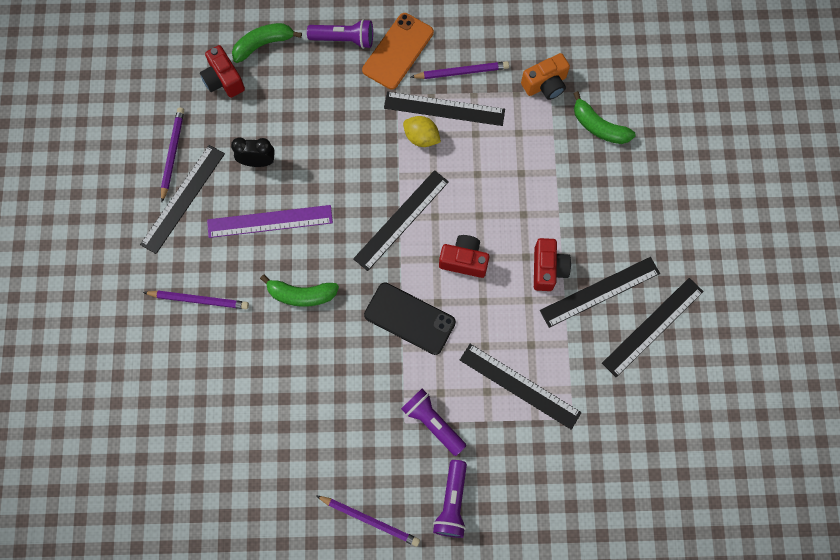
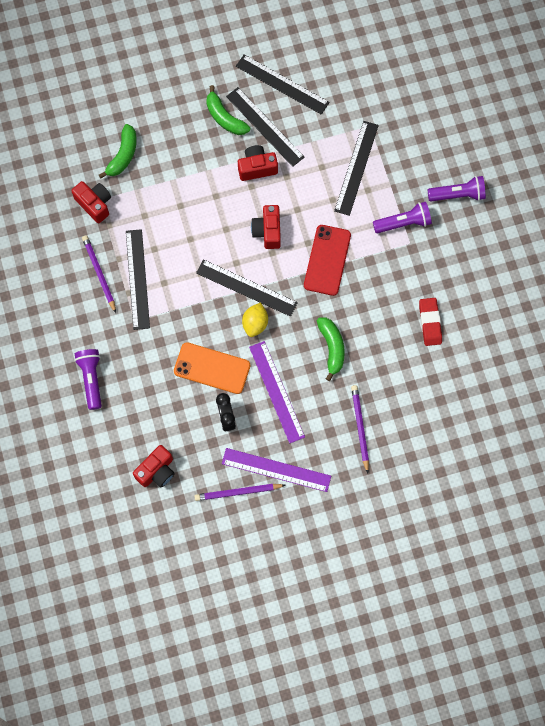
camera: 105 degrees left, 0 degrees up
black ruler [140,145,225,254] -> purple ruler [222,448,331,492]
green banana [232,23,302,63] -> green banana moved to [206,85,250,135]
purple pencil [316,495,420,547] -> none
orange phone [362,13,434,89] -> orange phone moved to [174,342,250,394]
black phone [364,282,456,355] -> red phone [304,225,351,296]
purple flashlight [401,389,466,456] -> purple flashlight turned 135 degrees counterclockwise [373,202,432,233]
yellow lemon [403,116,441,147] -> yellow lemon moved to [242,302,268,337]
orange camera [521,53,570,100] -> red camera [71,181,111,223]
none -> red eraser [419,298,442,346]

